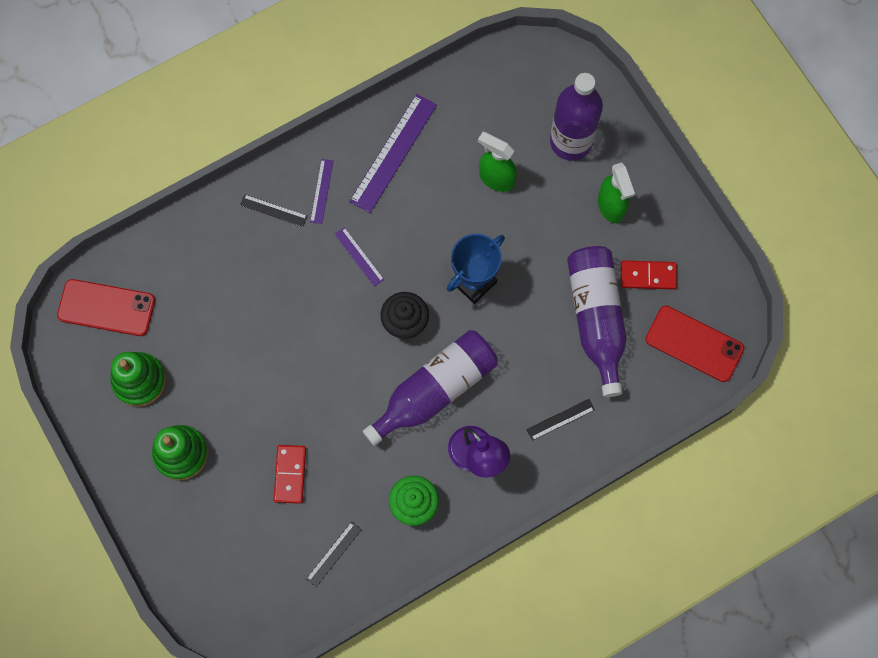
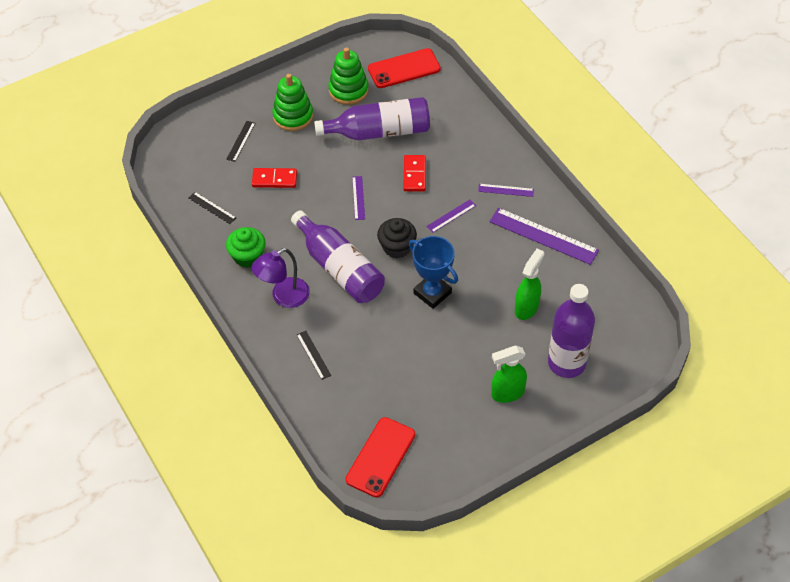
camera: 90 degrees right, 20 degrees down
red phone [57,279,155,336] -> red phone turned 60 degrees clockwise [368,48,441,88]
black ruler [240,194,308,227] -> black ruler moved to [226,121,255,162]
purple bottle [567,246,627,397] -> purple bottle moved to [314,97,430,140]
red domino [621,260,677,290] -> red domino moved to [403,155,426,191]
none -> purple ruler [352,176,365,220]

